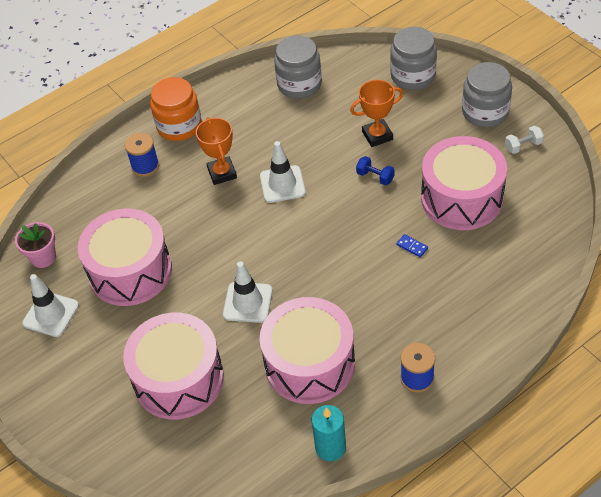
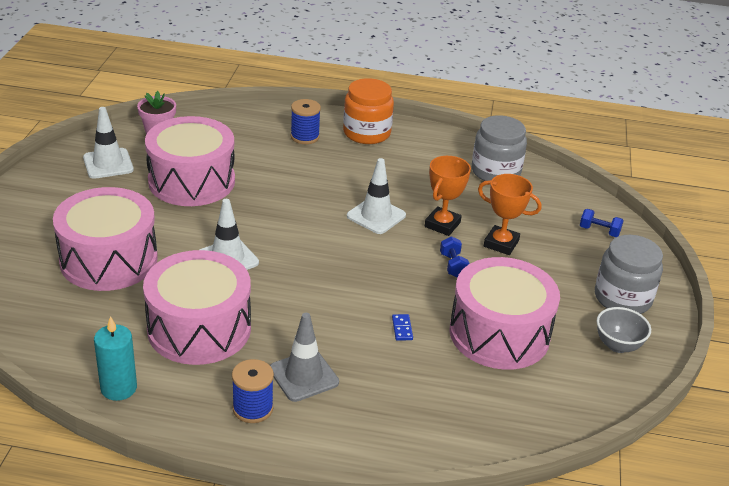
camera: 40 degrees right, 15 degrees down
orange trophy [196,117,237,185] -> orange trophy moved to [425,156,471,236]
grey jar [390,27,437,90] -> blue dumbbell [580,209,624,237]
white dumbbell [505,126,544,154] -> grey bowl [597,307,651,353]
none -> grey traffic cone [270,313,339,402]

